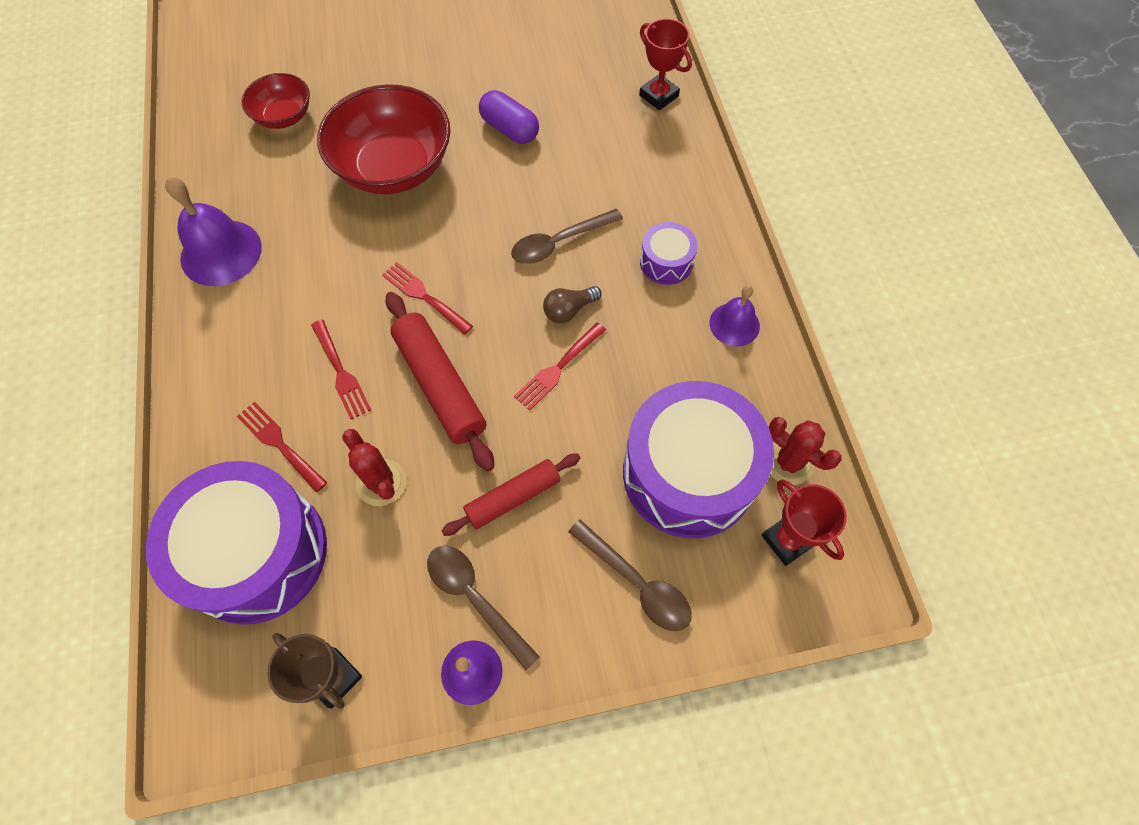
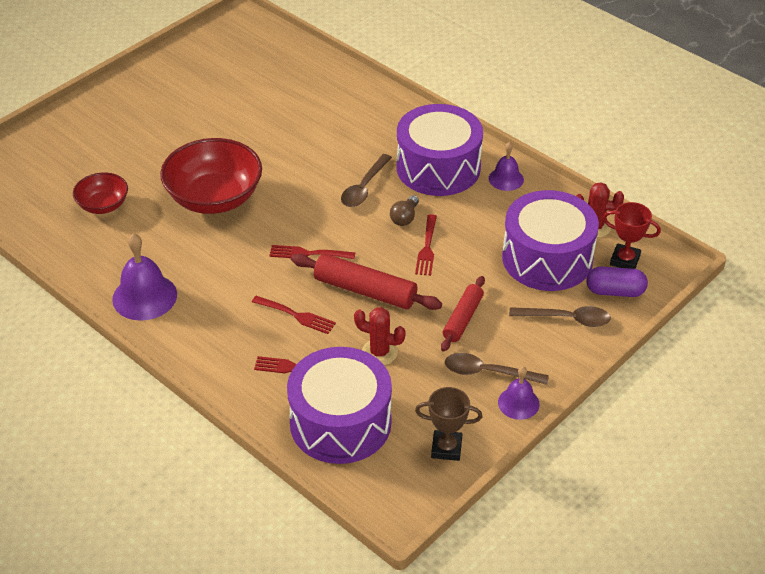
camera: 35 degrees left, 20 degrees down
purple capsule [479,90,539,144] -> purple capsule moved to [586,267,648,297]
red trophy [639,19,692,110] -> none
purple drum [640,222,698,285] -> purple drum [396,104,483,196], size x2.19

